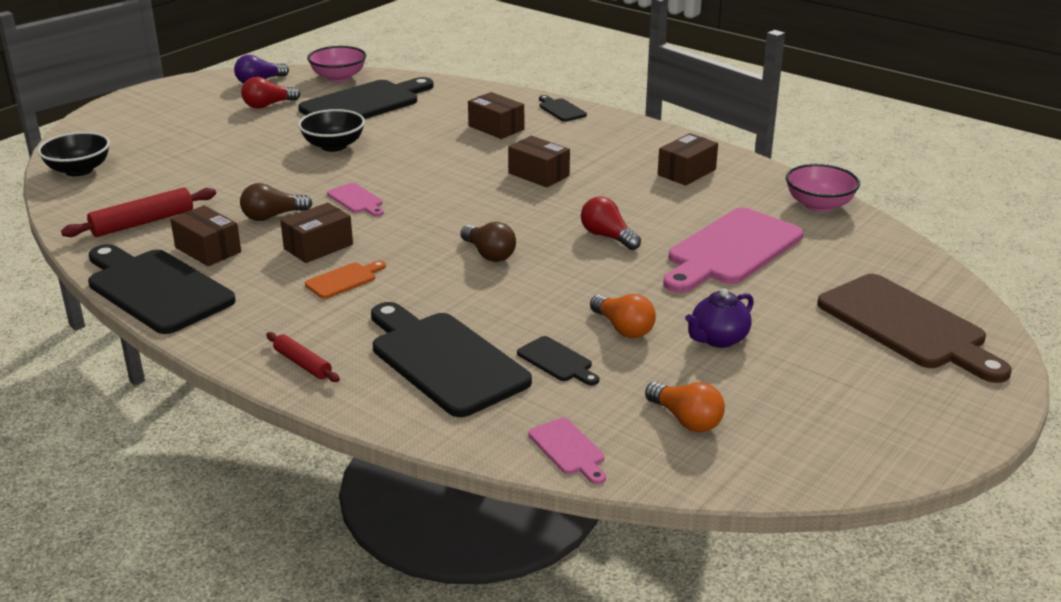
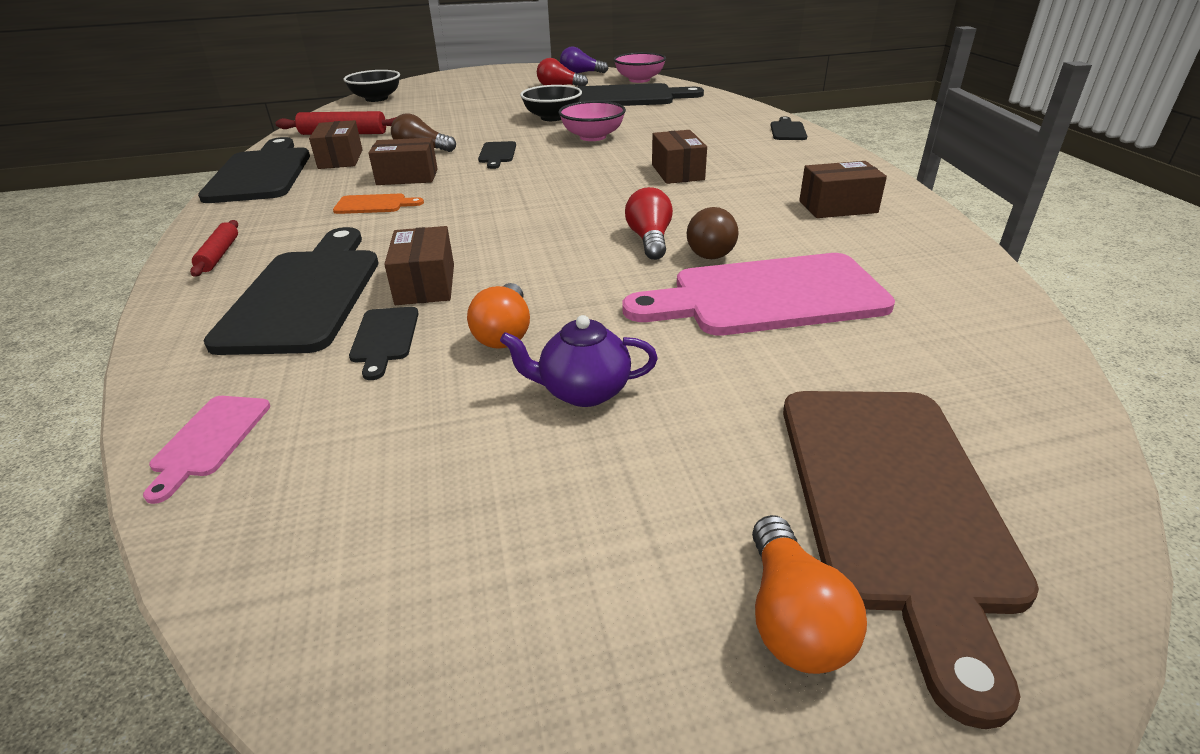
camera: 40 degrees right, 5 degrees up
pink cutting board [327,183,384,216] -> black cutting board [478,141,516,169]
brown light bulb [461,222,516,262] -> brown light bulb moved to [687,207,739,259]
brown box [468,92,524,139] -> brown box moved to [384,226,454,305]
orange light bulb [645,382,725,432] -> orange light bulb moved to [752,515,867,674]
pink bowl [786,164,860,212] -> pink bowl moved to [558,101,626,141]

